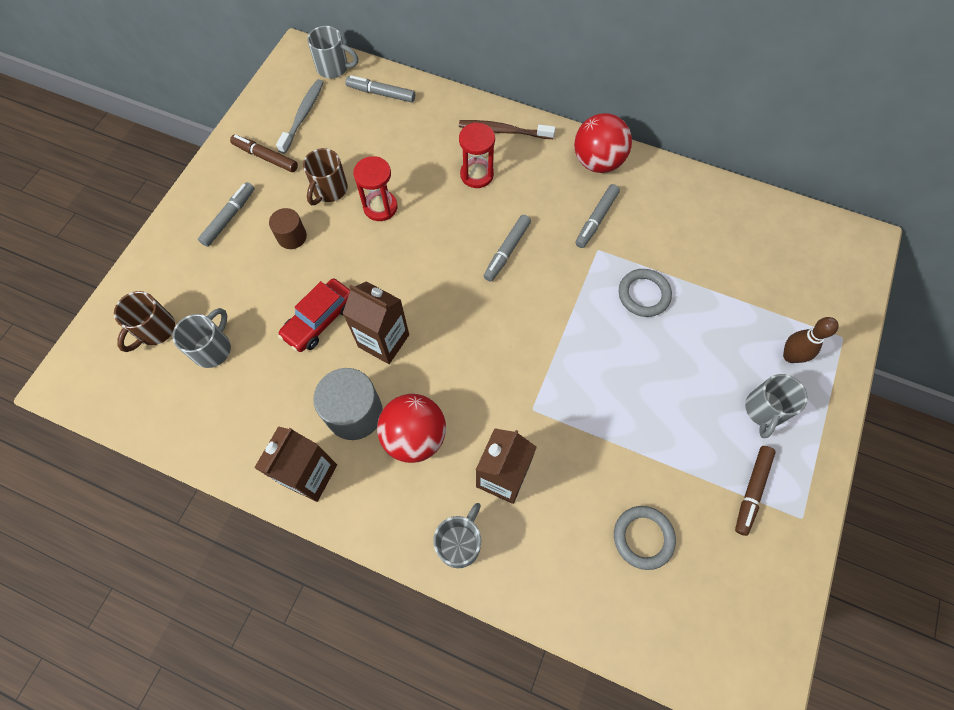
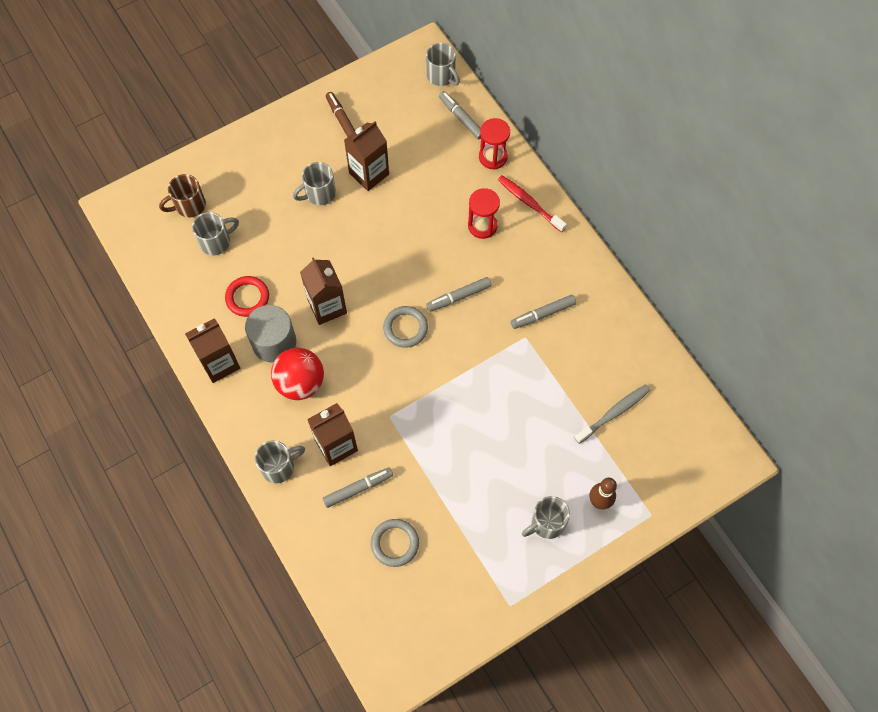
camera: 35 degrees right, 0 degrees up
grey marker [198,182,255,247] -> grey marker moved to [322,467,393,508]
brown cylinder [269,208,307,249] -> grey mug [293,162,336,205]
grey toothbrush [276,79,324,154] -> grey toothbrush moved to [575,384,650,444]
red car [278,279,350,352] -> none
brown mug [303,148,348,205] -> brown carton [344,121,389,191]
red hourglass [353,156,398,221] -> red hourglass moved to [479,118,510,170]
brown toothbrush [459,120,555,139] -> red toothbrush [498,175,567,232]
red ball [574,113,632,173] -> none
grey ring [619,269,672,317] -> grey ring moved to [383,306,428,348]
brown marker [735,446,776,536] -> none
none -> red ring [225,276,269,317]

